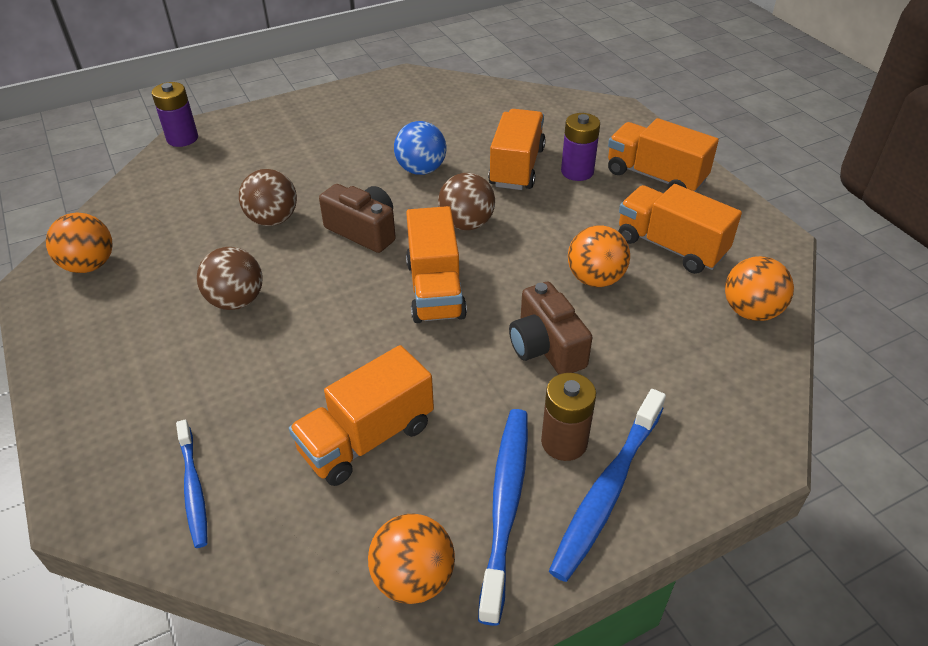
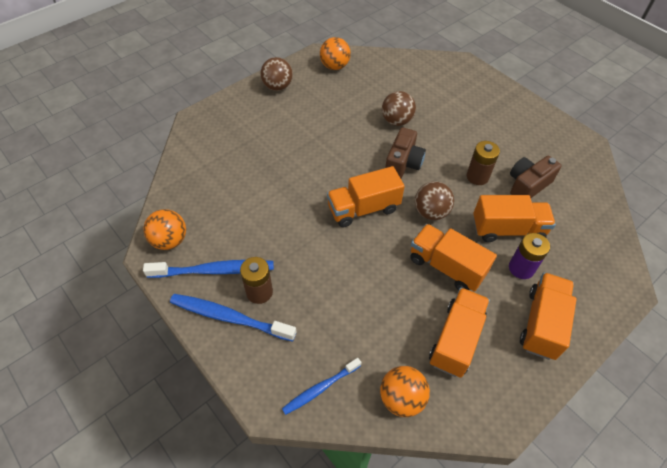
camera: 75 degrees right, 10 degrees up
purple battery [152,82,198,147] -> none
blue toothbrush [176,419,208,548] -> blue toothbrush moved to [282,358,361,415]
brown ball [197,247,263,310] -> brown ball moved to [260,57,293,91]
orange truck [289,345,434,486] -> orange truck moved to [410,224,497,292]
blue ball [394,121,446,175] -> brown battery [467,141,500,185]
brown camera [509,282,593,374] -> brown camera moved to [510,156,562,198]
orange ball [568,225,630,287] -> none

